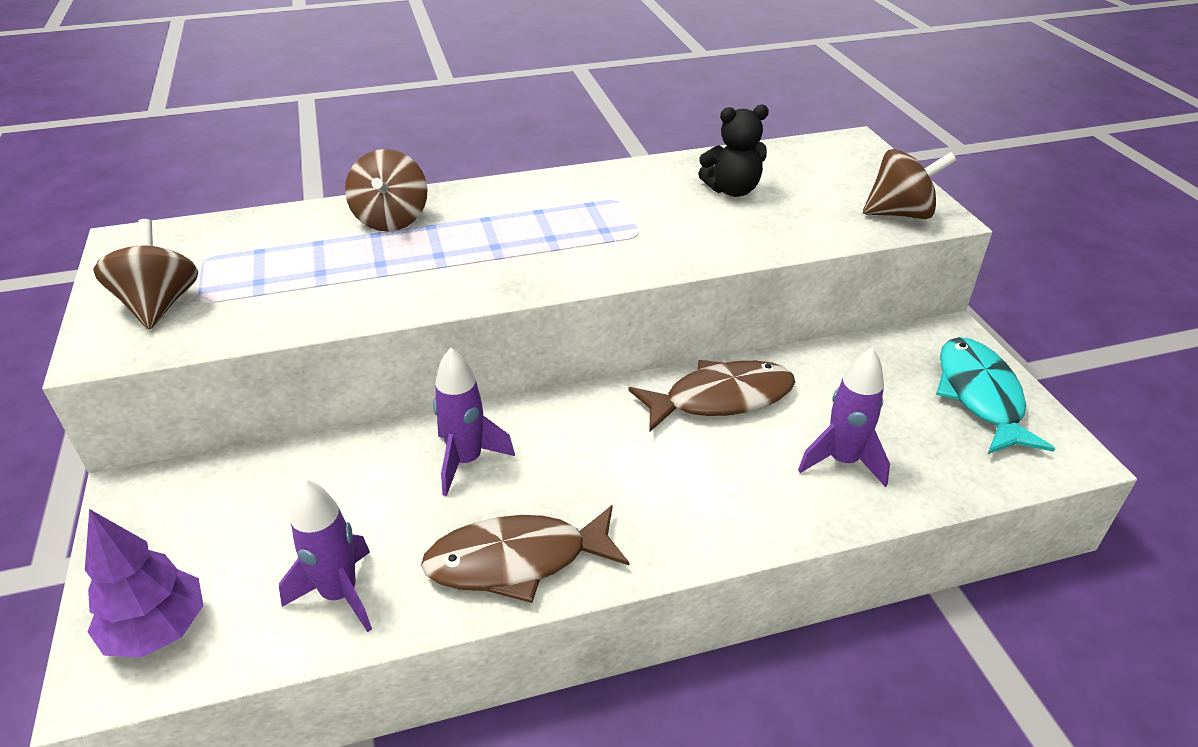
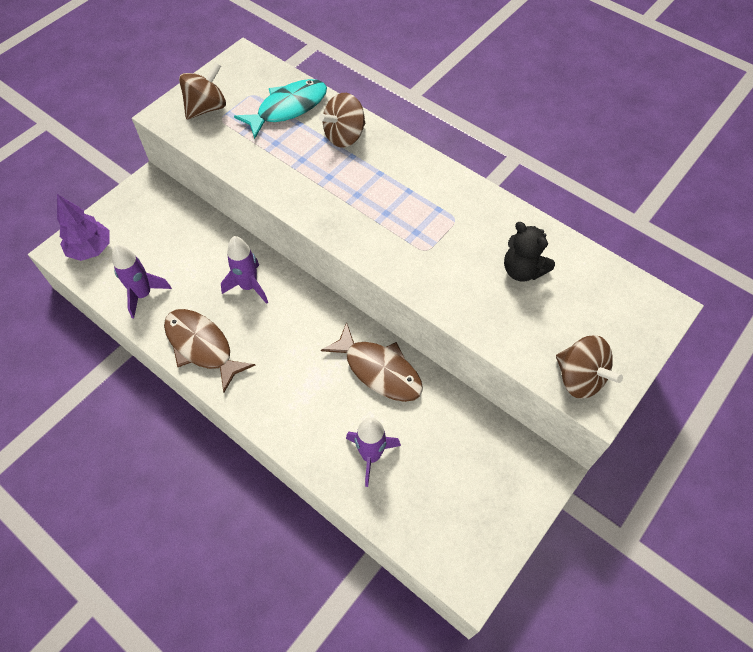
camera: 55 degrees right, 20 degrees up
turquoise fish [936,337,1056,454] -> turquoise fish moved to [234,79,327,139]

